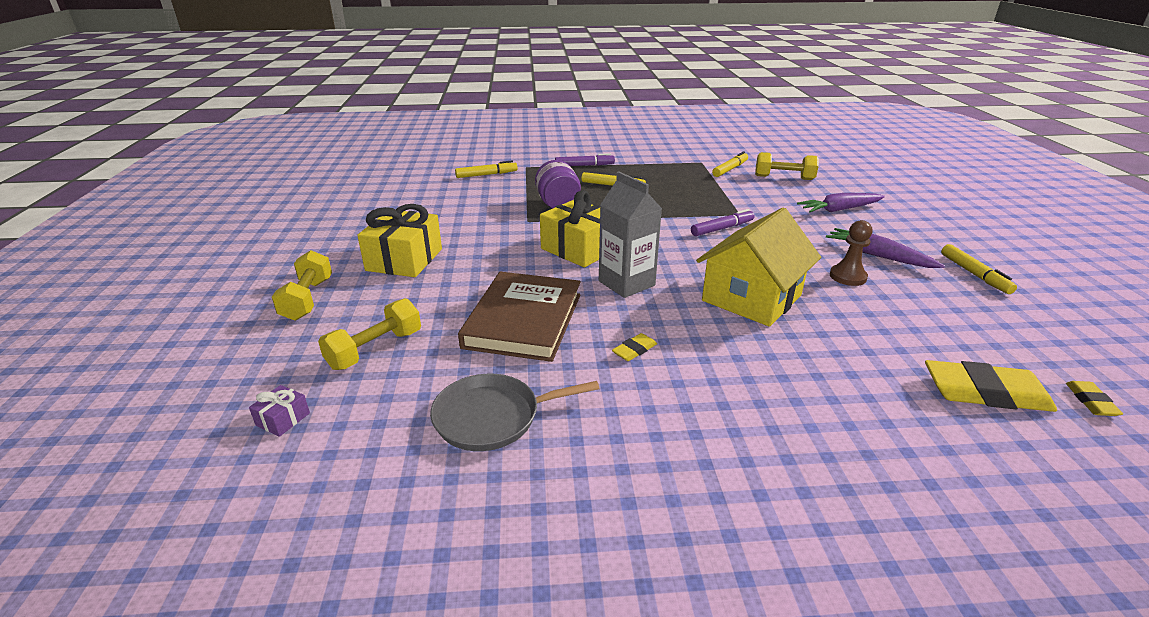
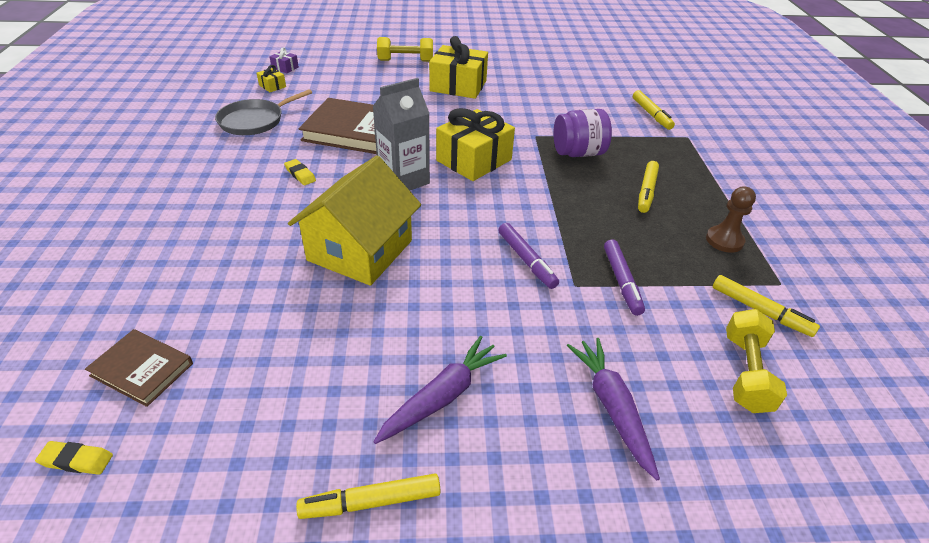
camera: 90 degrees right, 10 degrees up
yellow dumbbell [318,298,421,370] -> none
grey pan [430,374,600,451] -> grey pan turned 120 degrees counterclockwise [215,89,312,135]
purple marker [555,153,615,166] -> purple marker moved to [604,240,645,316]
yellow house [696,208,821,327] -> yellow house turned 75 degrees clockwise [288,156,421,286]
brown pawn [830,220,872,286] -> brown pawn moved to [706,186,756,253]
yellow eraser [925,360,1057,412] -> brown book [85,329,193,407]
none -> yellow gift [257,65,286,92]

